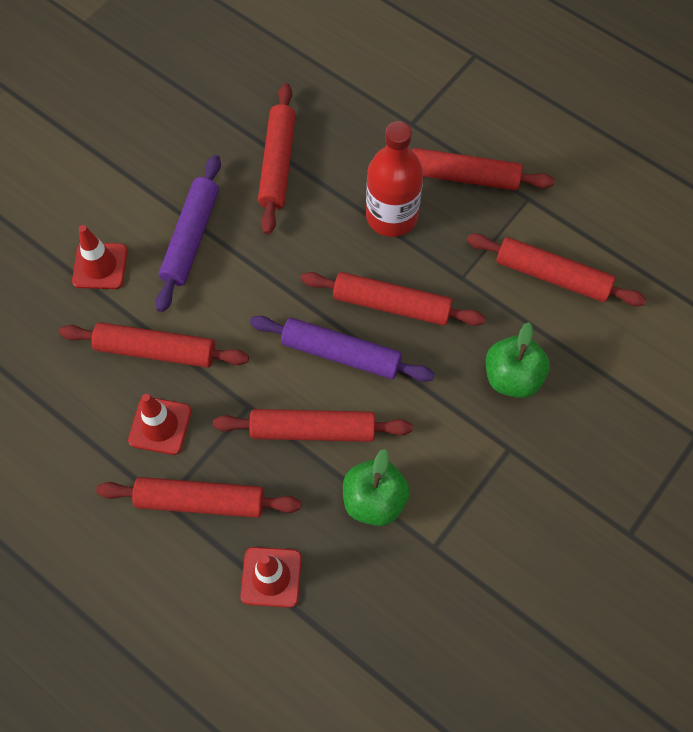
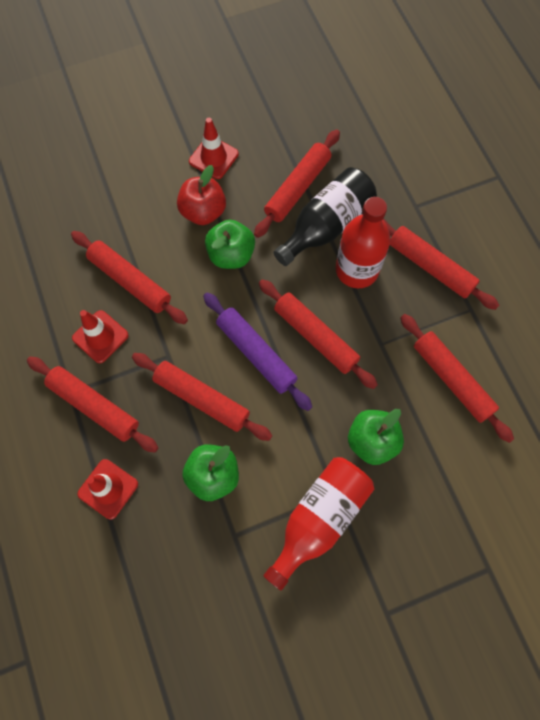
camera: 30 degrees right, 5 degrees up
red traffic cone [72,225,128,289] -> red traffic cone moved to [189,118,239,179]
purple rolling pin [156,155,221,312] -> red apple [177,165,226,225]
none -> green apple [205,220,255,269]
none -> red bottle [264,457,374,591]
none -> black bottle [274,167,377,266]

